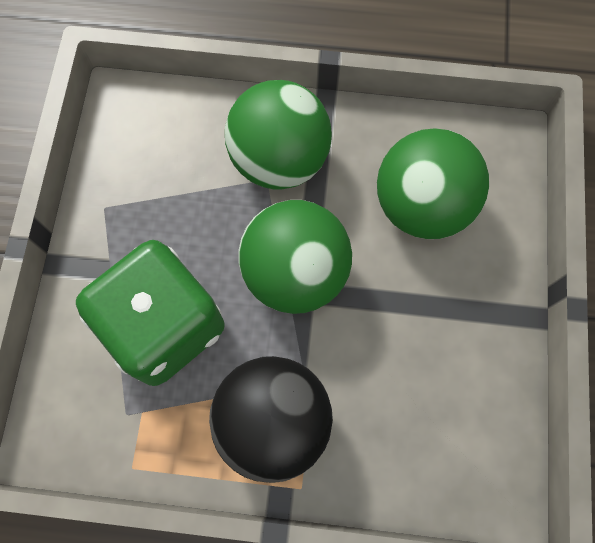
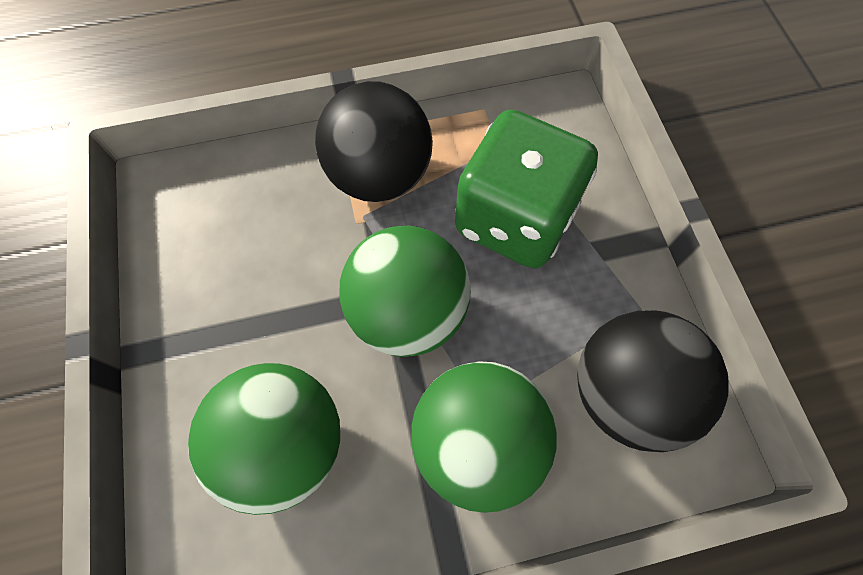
camera: 160 degrees right, 5 degrees down
none -> black ball [577,310,729,452]

